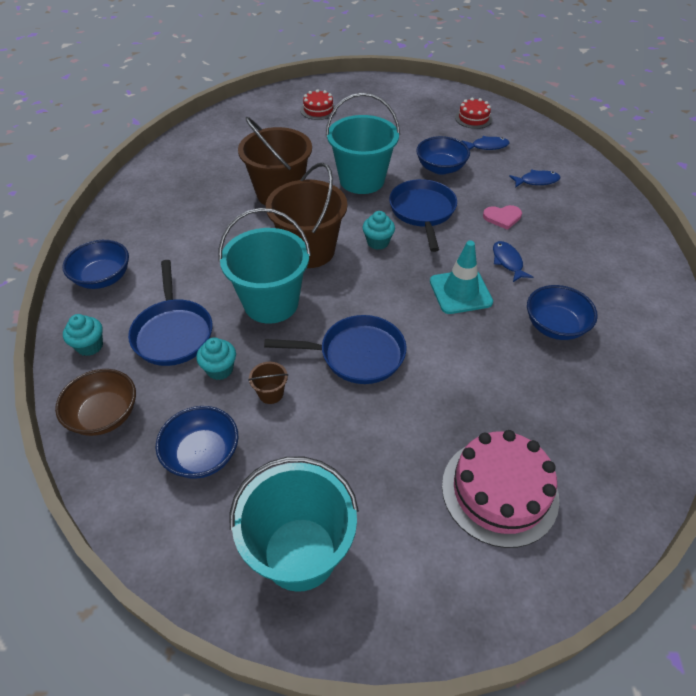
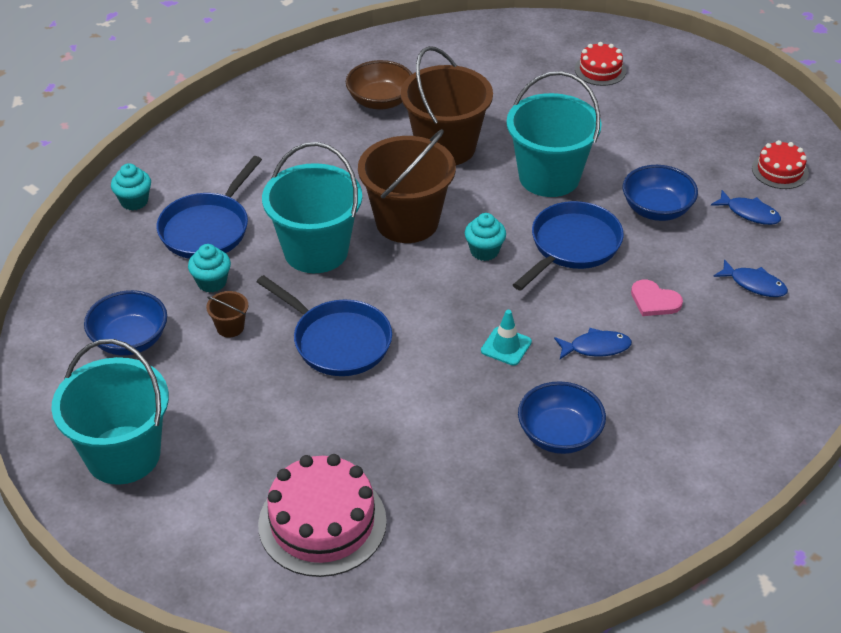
camera: 40 degrees right, 5 degrees down
brown bowl [55,369,136,436] -> brown bowl moved to [346,60,412,110]
blue bowl [62,240,129,289] -> none
turquoise traffic cone [430,241,493,314] -> turquoise traffic cone [481,310,532,366], size x0.61
blue fish [493,241,533,282] -> blue fish turned 60 degrees clockwise [554,328,632,359]

